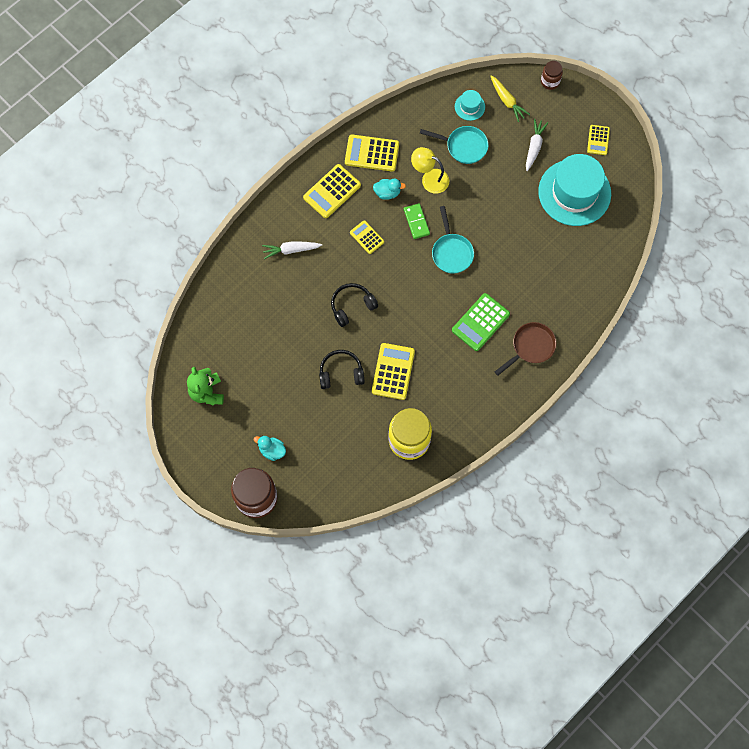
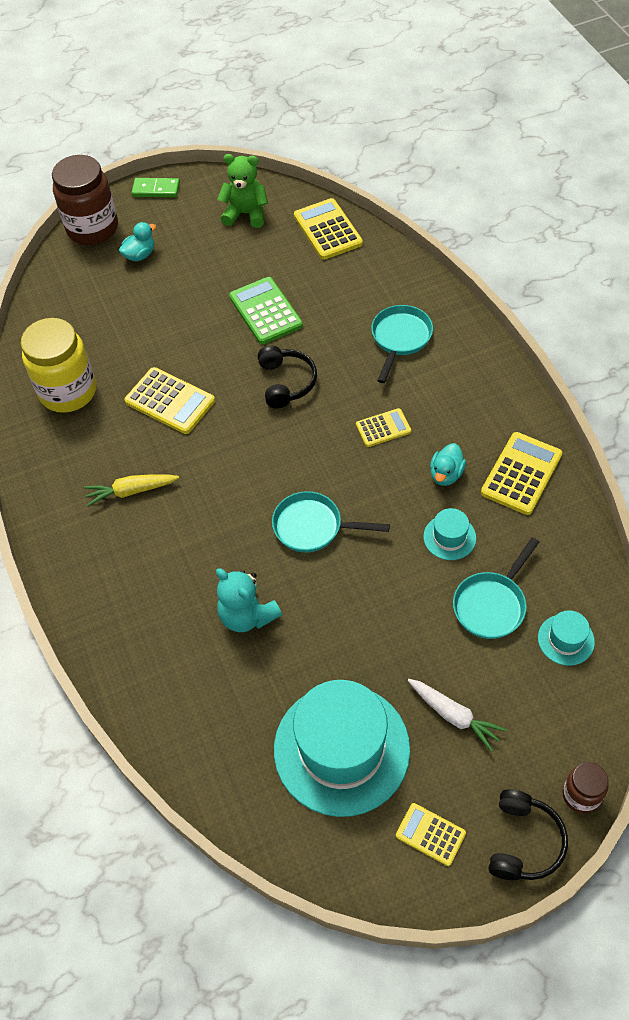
camera: 115 degrees right, 15 degrees down
white carrot [262,241,322,259] -> turquoise pan [371,305,433,383]
yellow calculator [303,164,361,218] -> yellow calculator moved to [294,198,363,260]
black headphones [319,350,365,389] -> black headphones moved to [489,790,568,880]
green domino [404,203,430,239] -> green domino moved to [131,178,180,197]
yellow lamp [411,147,449,194] -> turquoise hat [423,508,476,560]
green calculator [452,293,510,351] -> green calculator moved to [229,277,303,345]
yellow carrot [490,76,530,122] -> yellow carrot moved to [84,474,179,507]
brown pan [495,322,556,376] -> none
none -> turquoise teddy bear [216,568,282,632]

